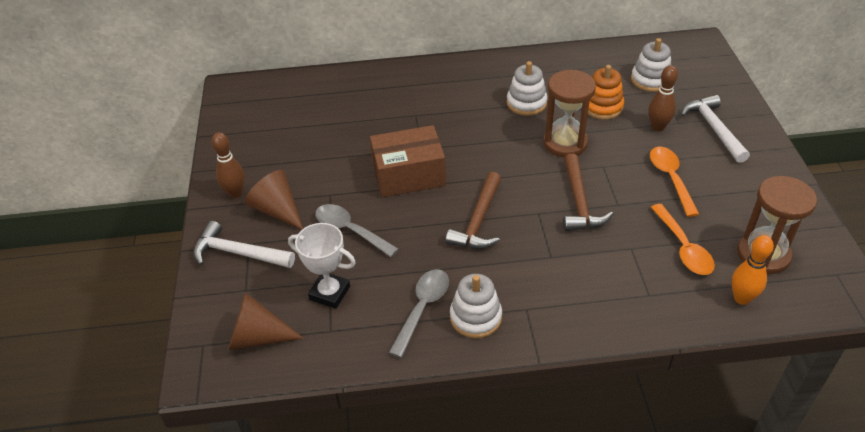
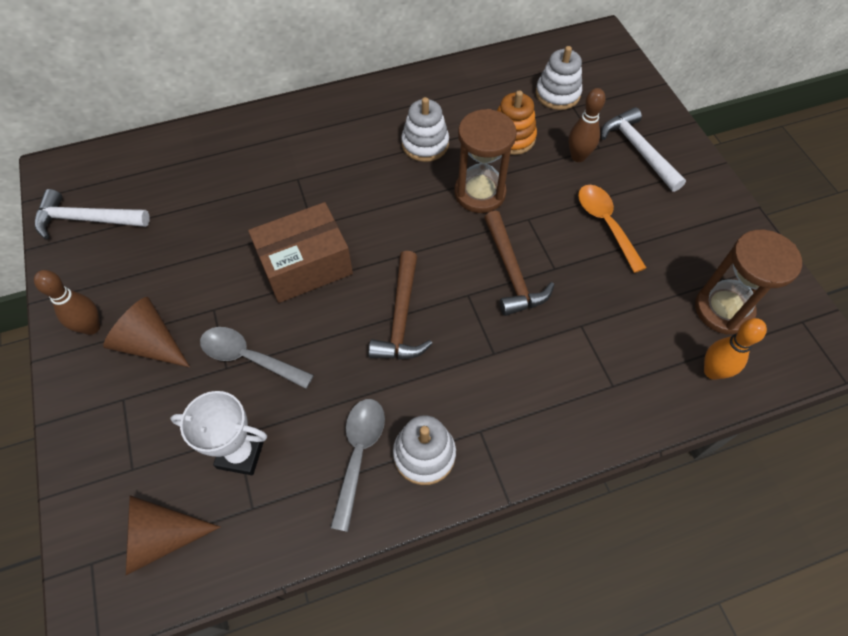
camera: 15 degrees left, 15 degrees up
white hammer [193,221,295,268] -> white hammer moved to [35,189,150,239]
orange spoon [651,204,715,275] -> none

